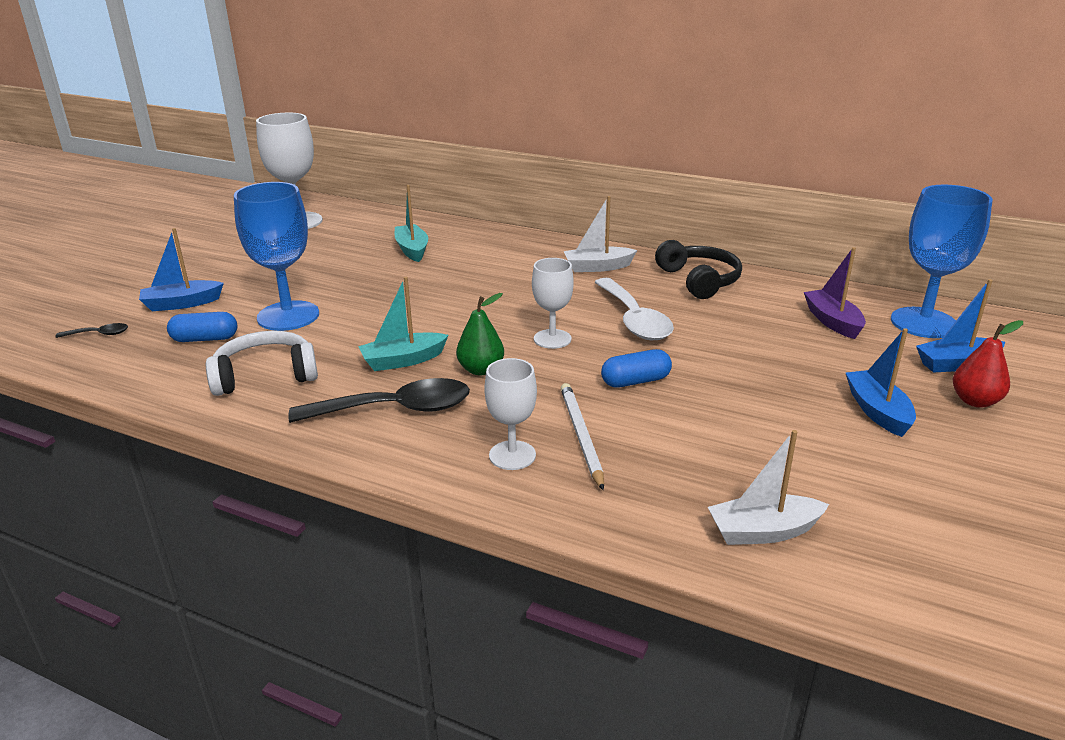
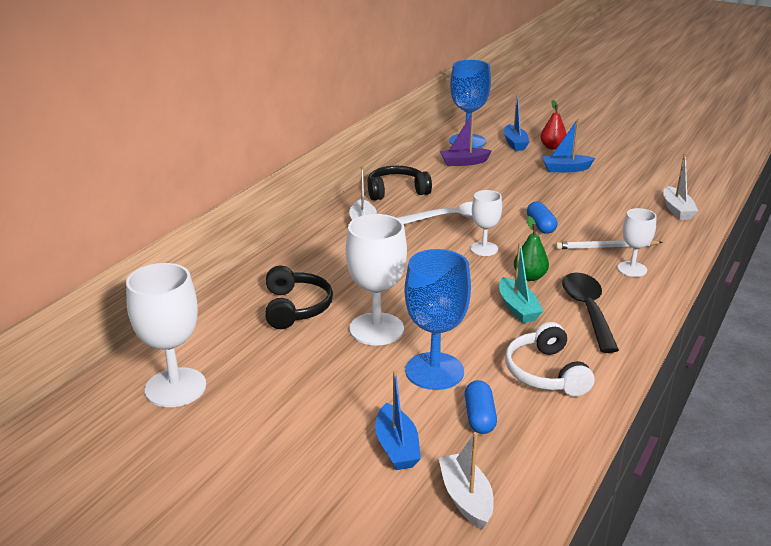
camera: 85 degrees left, 0 degrees up
black spoon [55,323,128,338] -> white boat [438,432,494,530]
turquoise boat [395,185,428,262] -> black headphones [266,266,333,329]
none -> white goblet [346,214,407,345]

